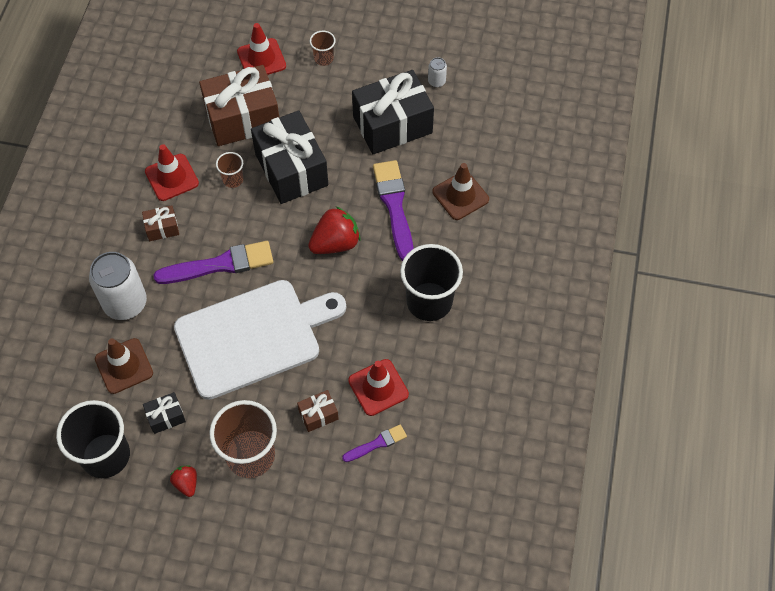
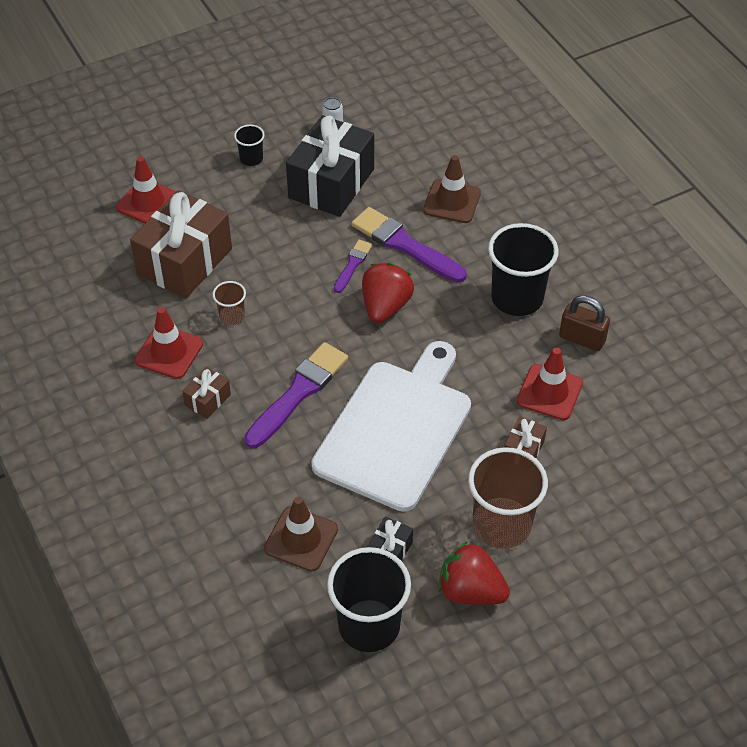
camera: 40 degrees left, 10 degrees down
white can [89,252,147,320] -> none
red strawberry [170,465,197,497] -> red strawberry [438,542,510,605], size x1.86
black gift [251,110,328,204] -> none
brown cup [310,30,336,66] -> none
purple brush [342,424,407,462] -> purple brush moved to [334,240,372,293]
none -> black cup [234,125,265,166]
none -> brown padlock [559,295,610,351]

